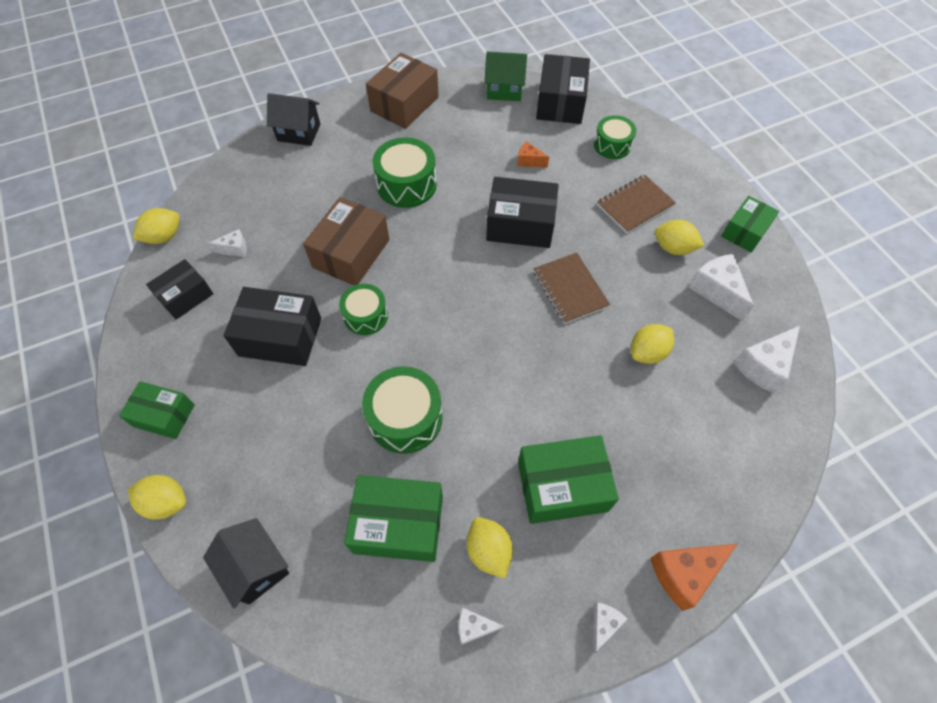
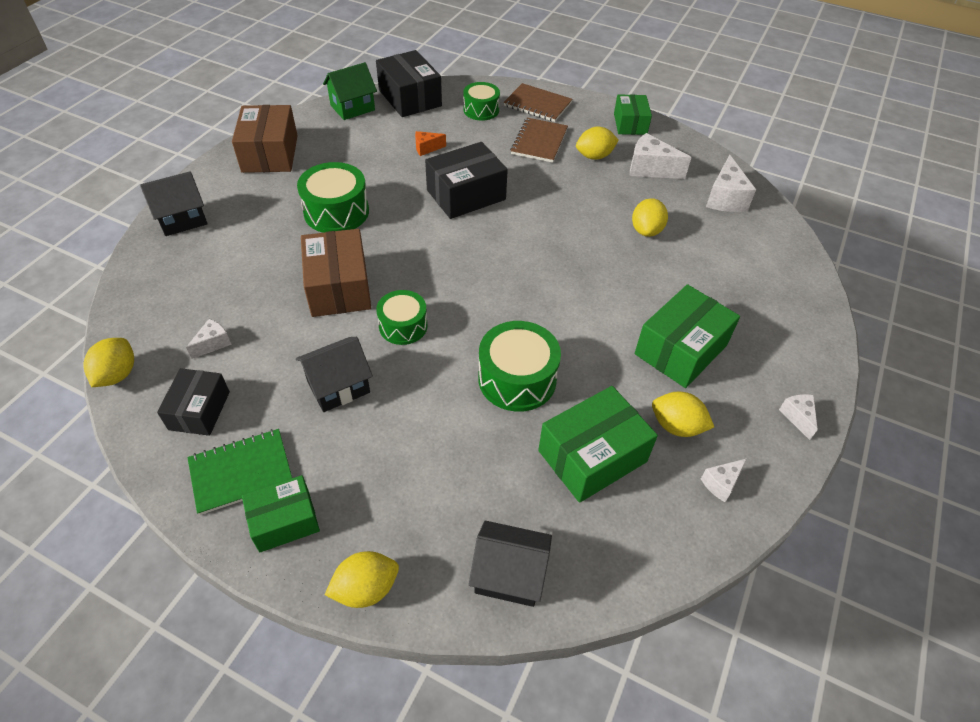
camera: 40 degrees left, 10 degrees down
black box [224,287,321,366] -> black house [296,337,373,412]
brown notebook [533,253,610,324] -> brown notebook moved to [504,83,573,122]
orange cheese [651,544,737,611] -> none
none -> green notebook [187,429,292,515]

